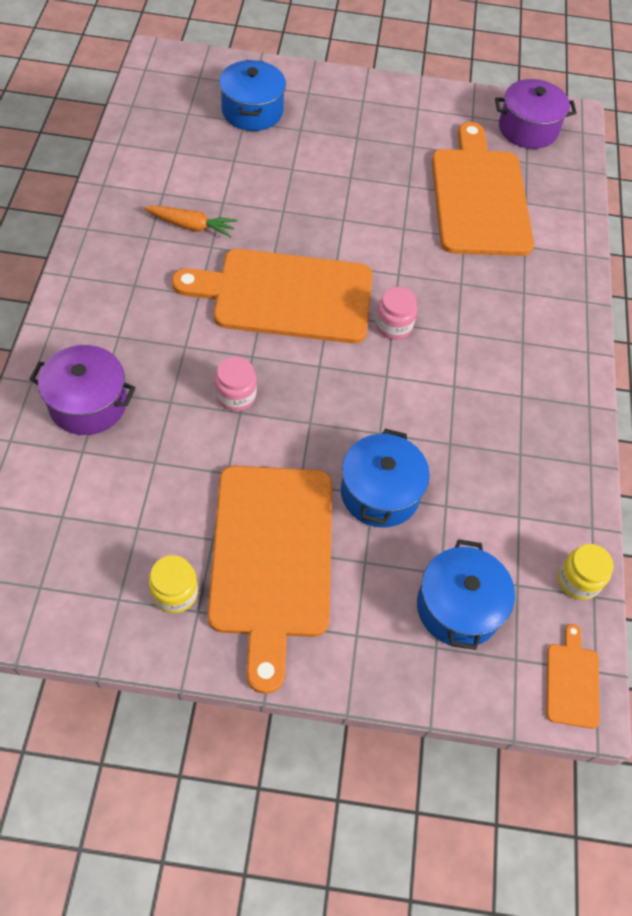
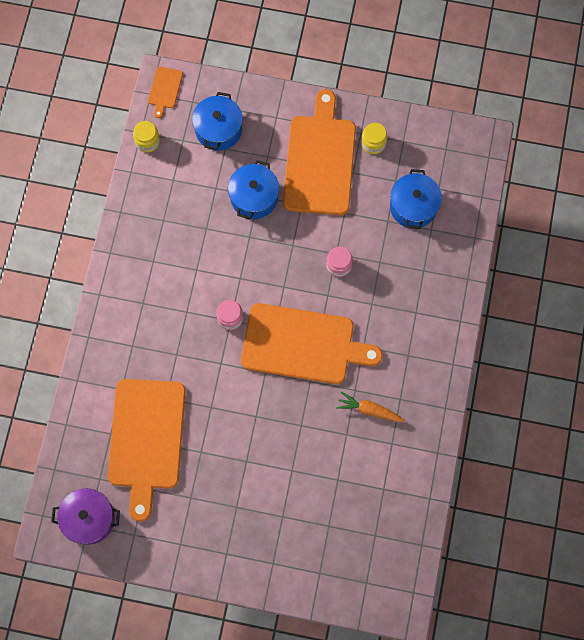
camera: 170 degrees left, 15 degrees up
purple pot [29,345,136,435] -> none
blue pot [219,60,286,131] -> blue pot moved to [390,169,442,229]

